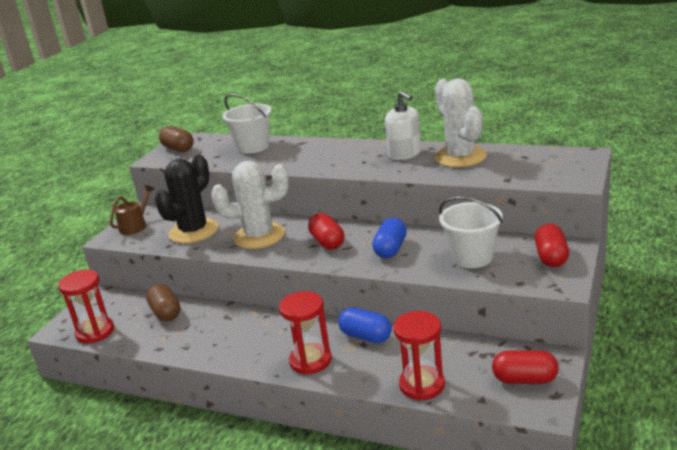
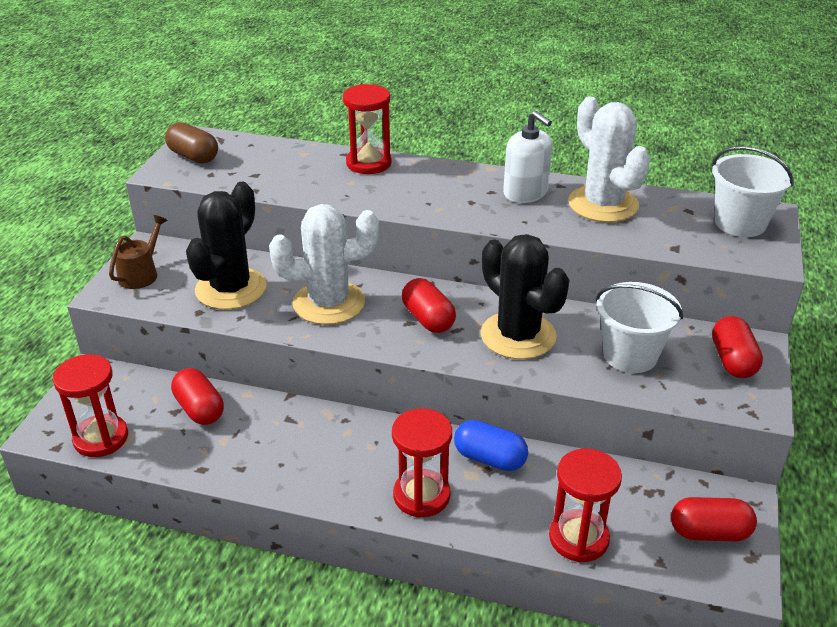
camera: 10 degrees left, 10 degrees up
brown capsule [146,284,181,321] -> red capsule [171,368,224,425]
white bucket [222,94,272,154] -> white bucket moved to [712,146,794,237]
blue capsule [372,218,407,258] -> black cactus [481,234,569,359]
none -> red hourglass [343,84,392,174]

